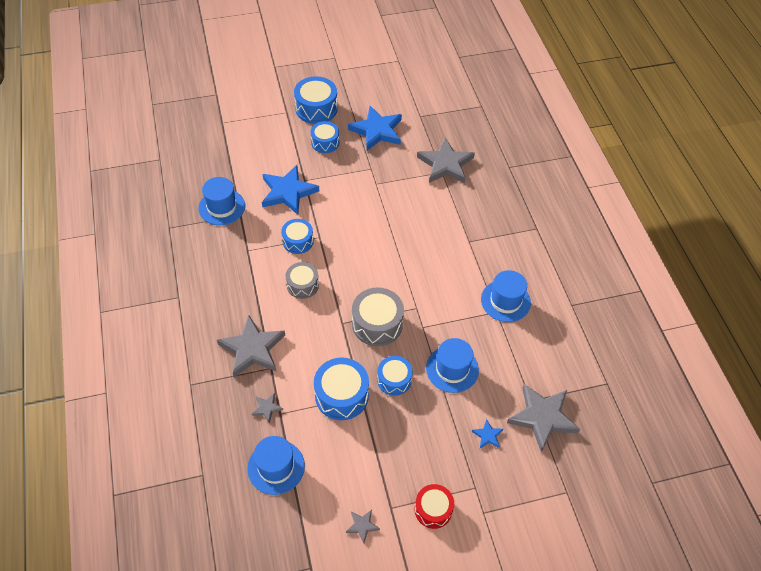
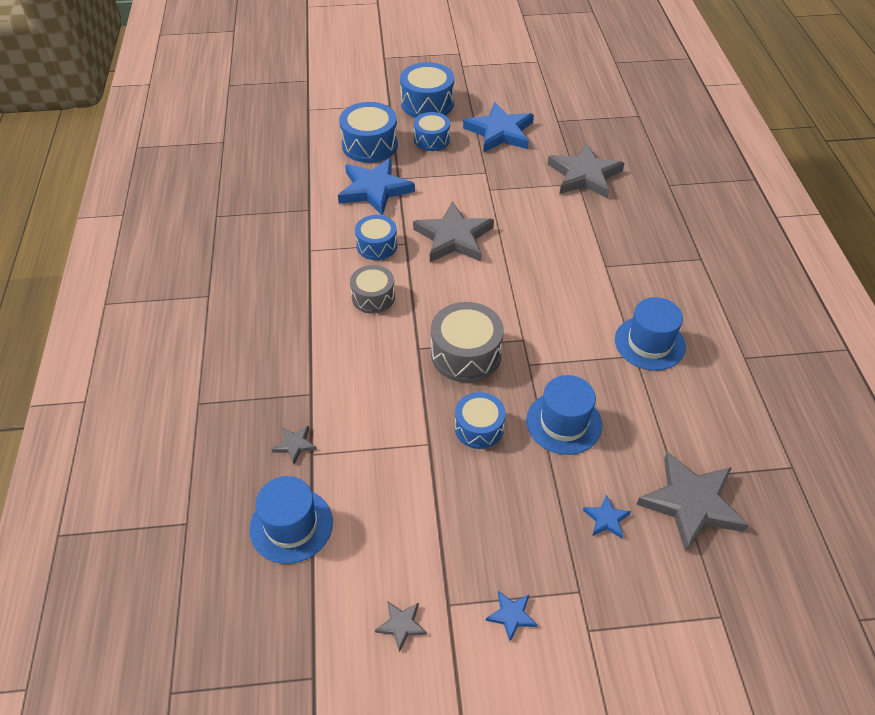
camera: 10 degrees right, 5 degrees down
blue hat [198,177,245,225] -> none
grey star [217,315,285,377] -> grey star moved to [413,201,494,262]
blue drum [314,357,369,420] -> blue drum moved to [339,102,398,163]
red drum [415,484,454,529] -> blue star [486,591,538,641]

